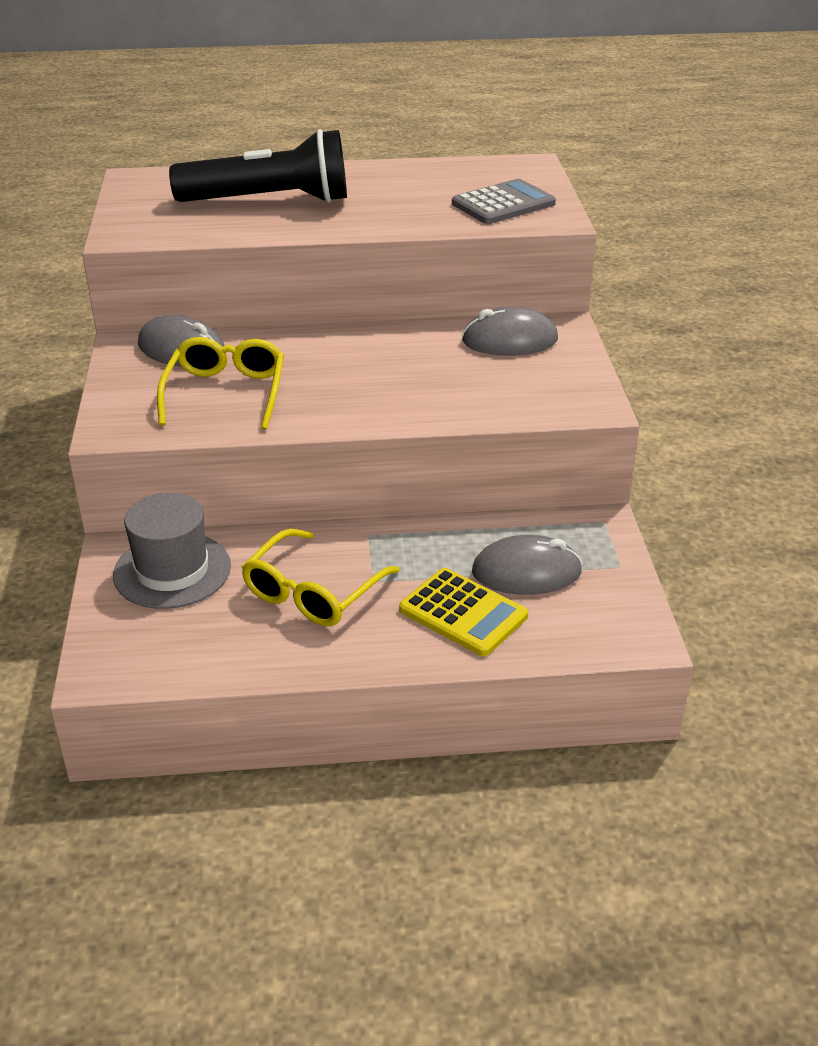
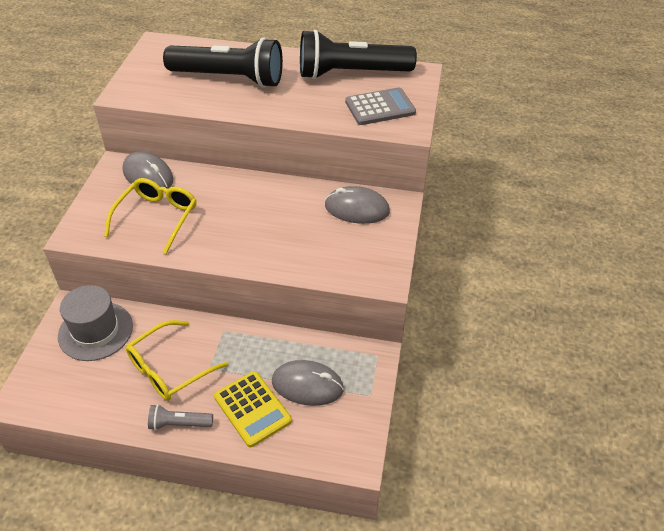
camera: 15 degrees right, 10 degrees up
none -> grey flashlight [148,404,213,431]
none -> black flashlight [300,30,417,79]

